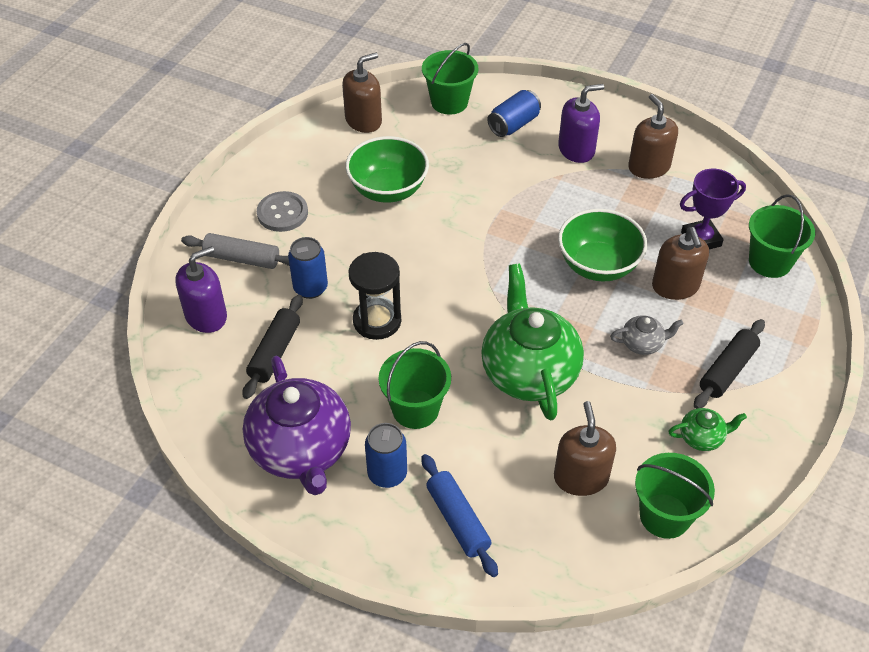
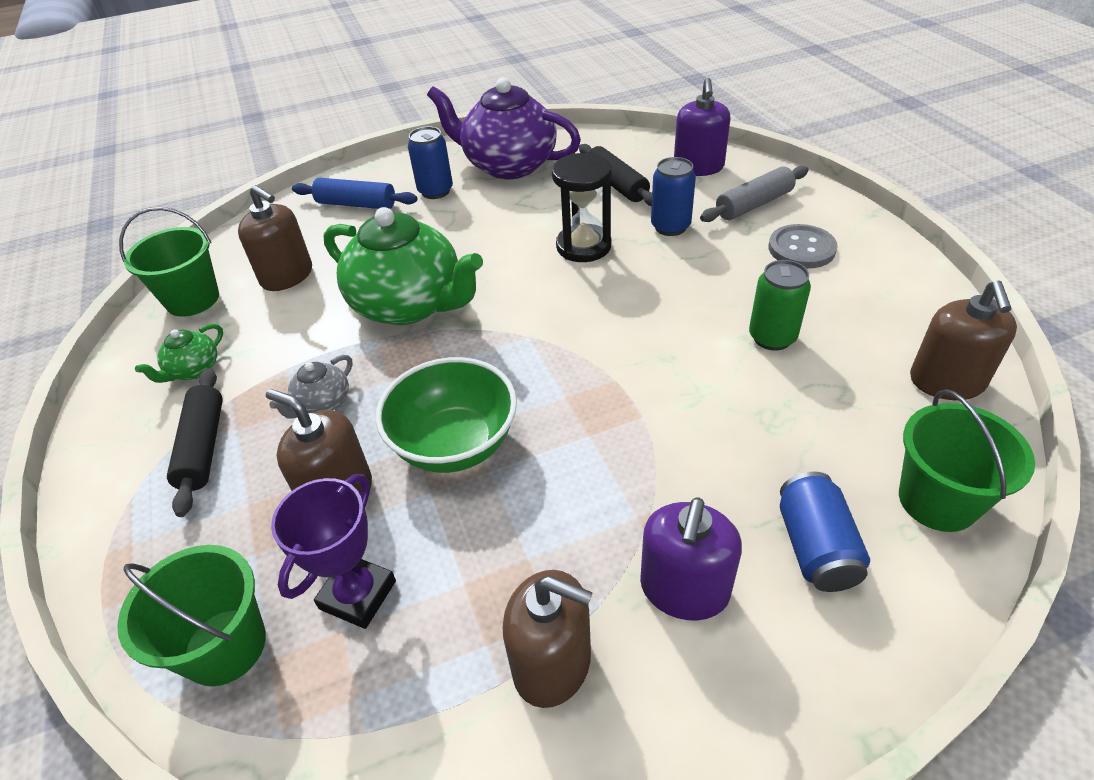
camera: 135 degrees right, 5 degrees down
green bowl [345,136,429,203] -> green can [749,260,811,351]
green bucket [378,341,451,429] -> none

